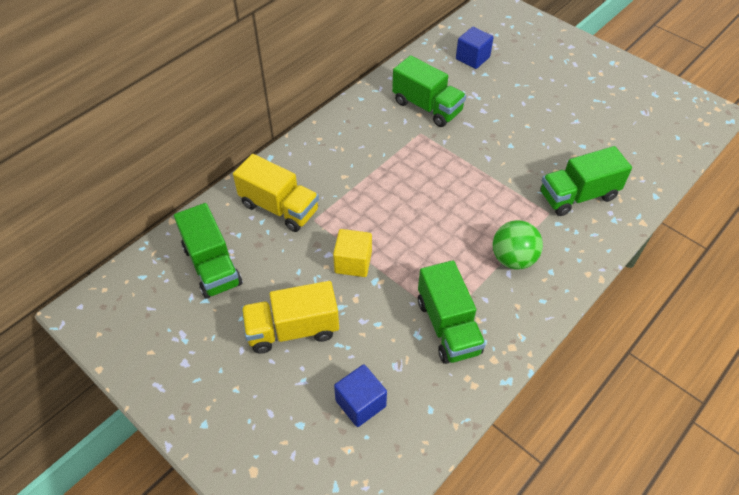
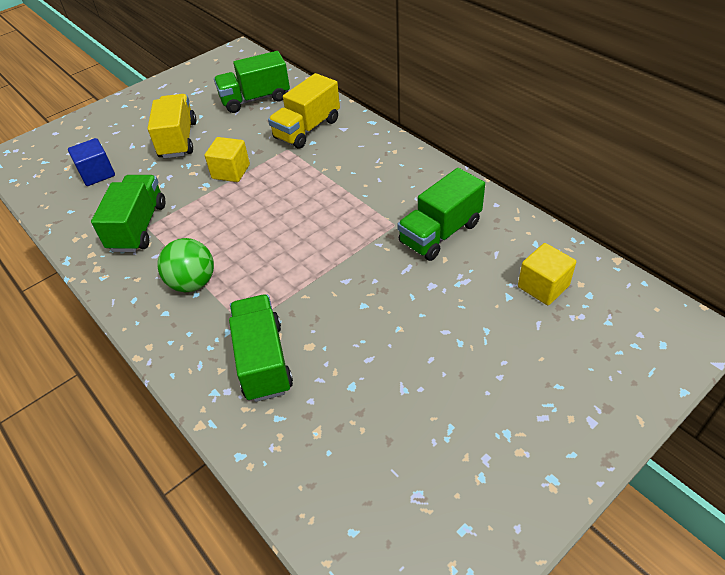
camera: 100 degrees right, 5 degrees down
green truck [418,260,486,364] -> green truck turned 105 degrees clockwise [91,175,165,252]
blue cube [456,27,494,69] -> yellow cube [518,243,576,305]

